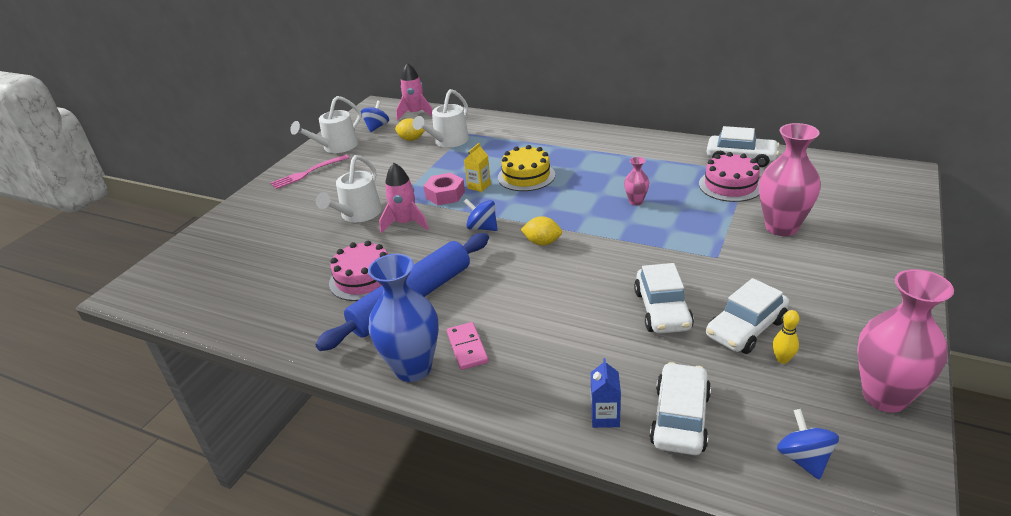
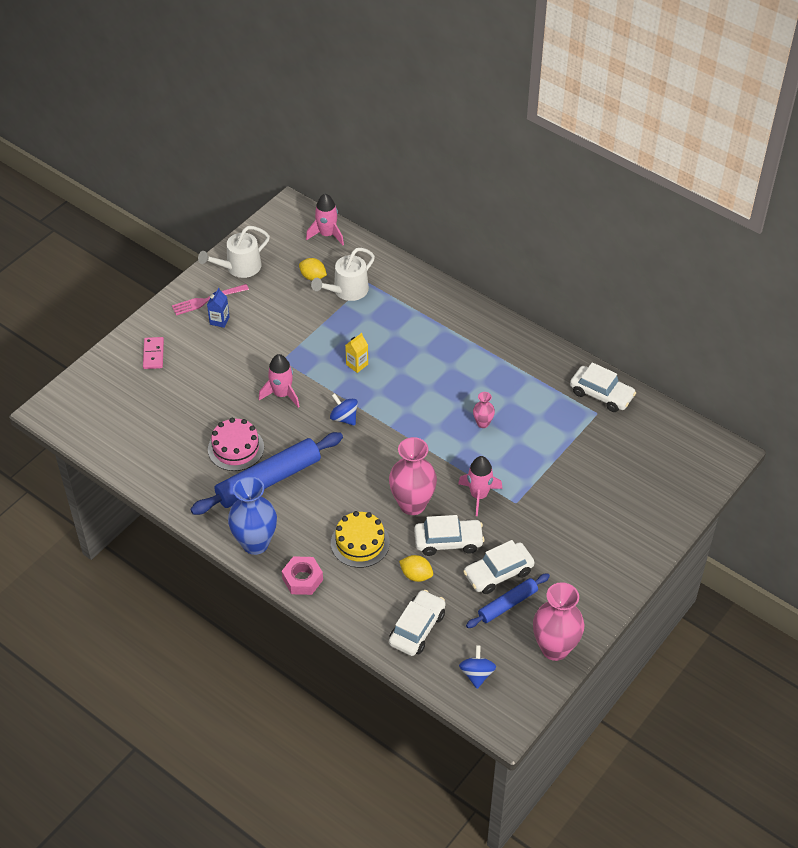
camera: 10 degrees right, 15 degrees up
white watering can [316,155,382,222] -> none
blue spinning top [361,101,389,132] -> none
pink nut [424,173,465,205] -> pink nut moved to [282,556,323,595]
pink domino [447,322,488,370] -> pink domino moved to [143,337,164,369]
yellow cake [498,145,555,191] -> yellow cake moved to [331,511,390,568]
yellow lemon [521,216,562,246] -> yellow lemon moved to [399,555,433,582]
blue carton [591,358,621,428] -> blue carton moved to [207,288,230,328]
white car [634,263,694,334] -> white car turned 105 degrees counterclockwise [414,515,485,556]
pink cake [699,152,760,202] -> none
pink vase [759,123,821,236] -> pink vase moved to [389,437,437,515]
yellow bowling pin [773,310,799,364] -> blue rolling pin [466,573,550,628]
none -> pink rocket [458,456,503,516]

